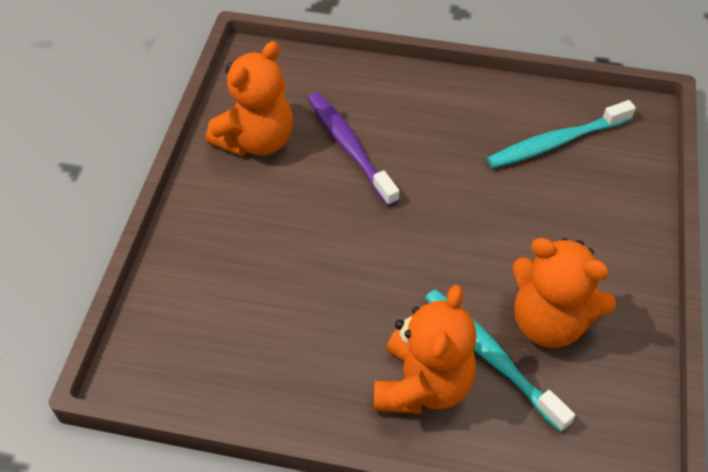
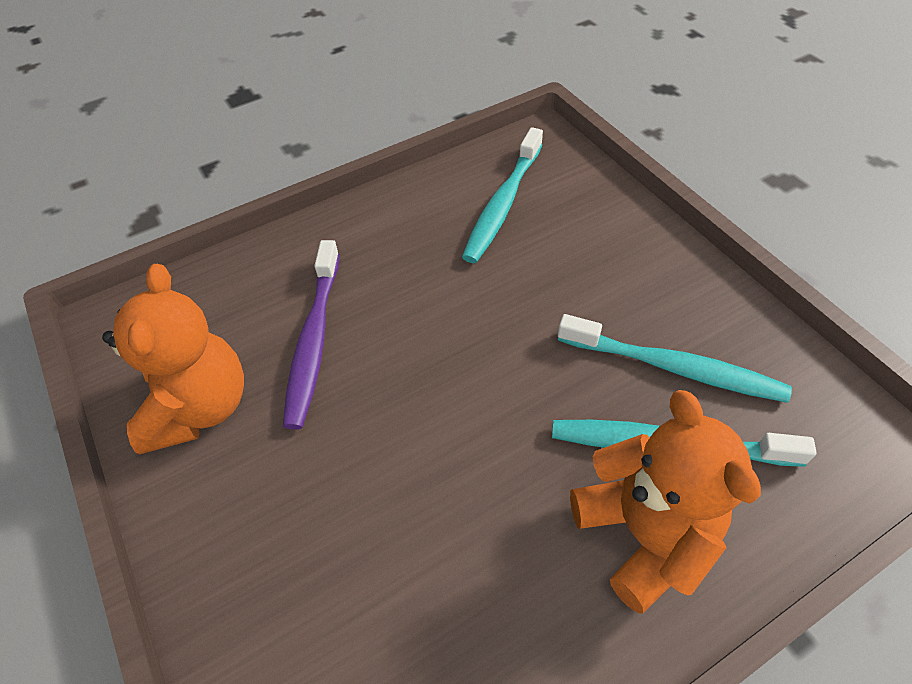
camera: 40 degrees left, 0 degrees up
purple toothbrush [308,92,399,207] -> purple toothbrush turned 105 degrees counterclockwise [283,240,340,429]
orange teddy bear [512,238,616,348] -> turquoise toothbrush [558,314,792,403]

